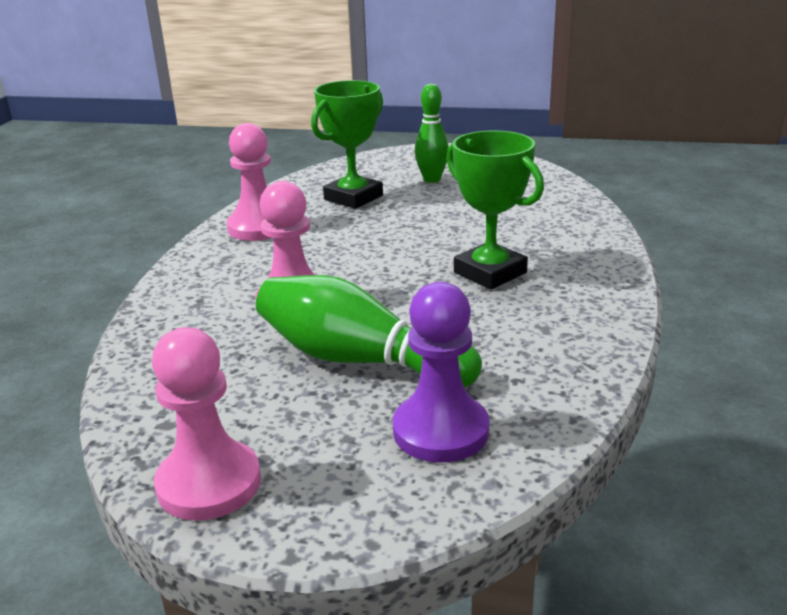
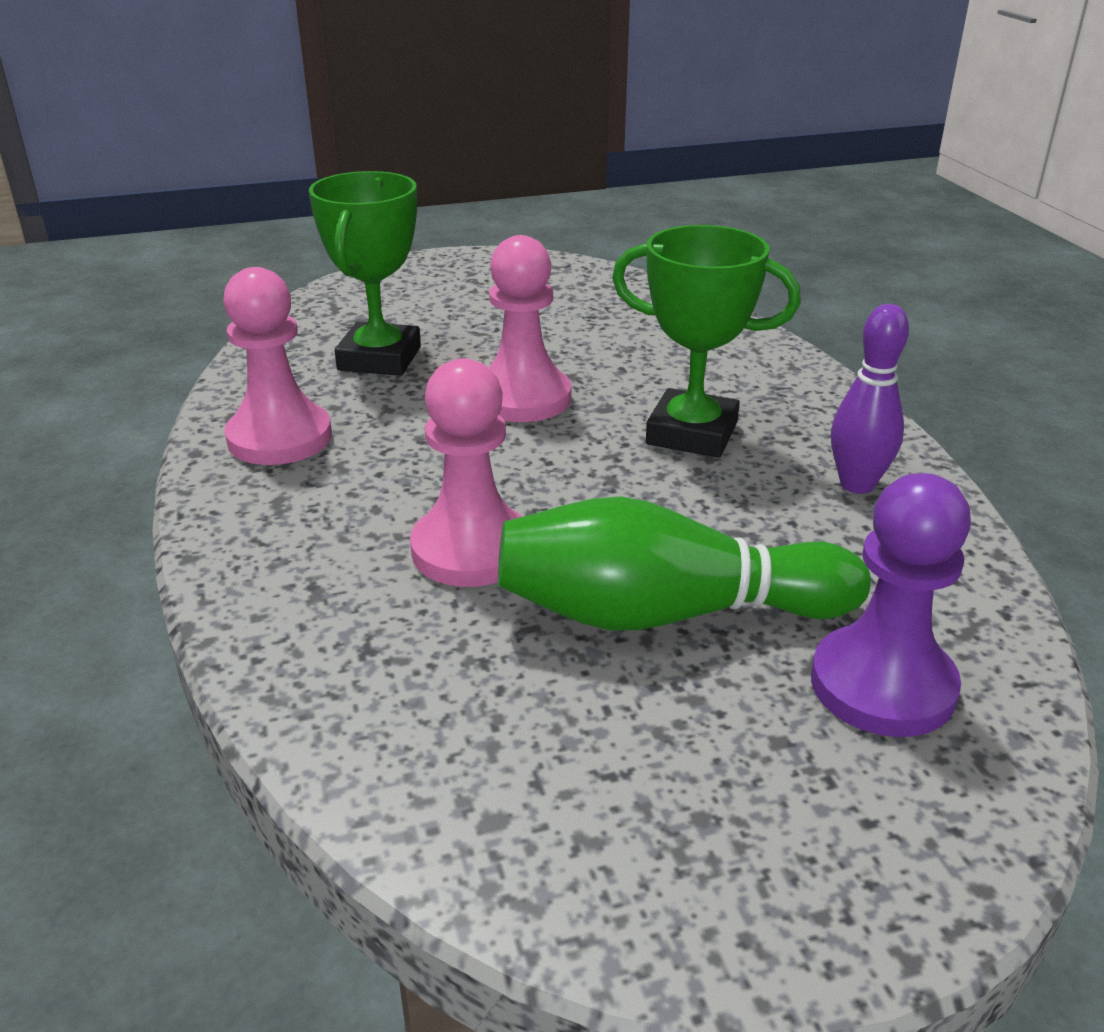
camera: 30 degrees left, 5 degrees up
pink pawn [152,327,261,521] -> pink pawn moved to [489,235,571,422]
green bowling pin [415,84,449,183] -> none
none -> purple bowling pin [831,304,909,494]

